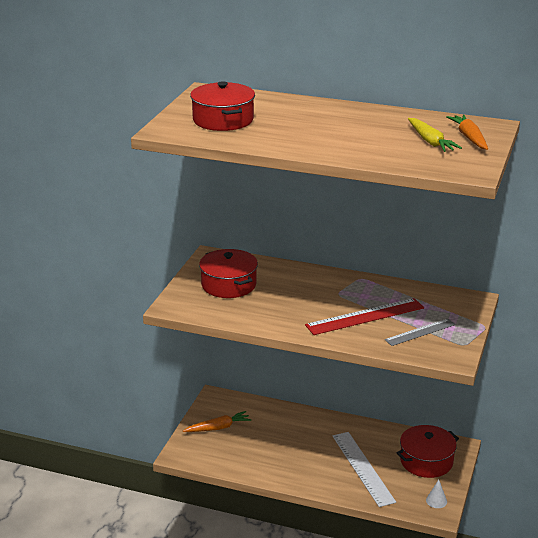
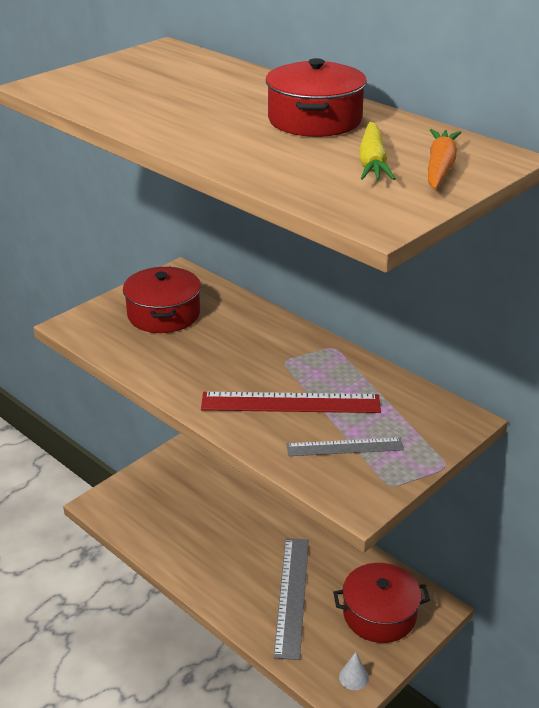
camera: 25 degrees right, 5 degrees up
orange carrot [183,411,251,432] -> none
red pot [190,81,255,131] -> red pot moved to [266,58,367,137]
white ruler [332,432,396,507] -> grey ruler [274,538,309,660]

